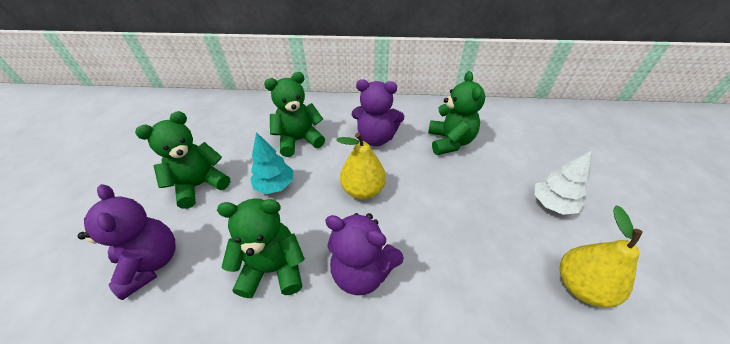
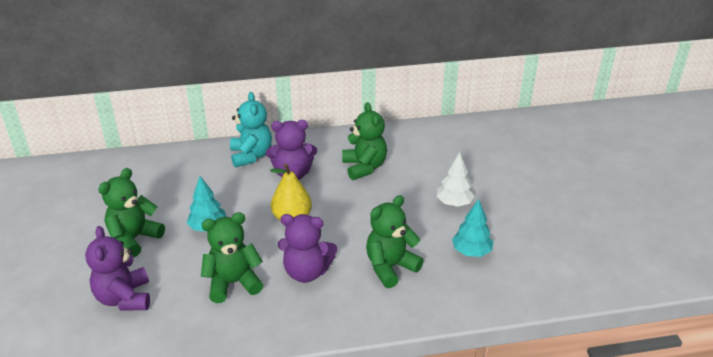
camera: 15 degrees left, 10 degrees down
purple teddy bear [78,184,175,300] -> purple teddy bear turned 150 degrees counterclockwise [85,226,150,311]
green teddy bear [264,72,325,157] -> green teddy bear moved to [366,195,424,288]
yellow pear [560,205,643,308] -> turquoise tree [452,199,494,257]
none -> turquoise teddy bear [230,92,272,168]

